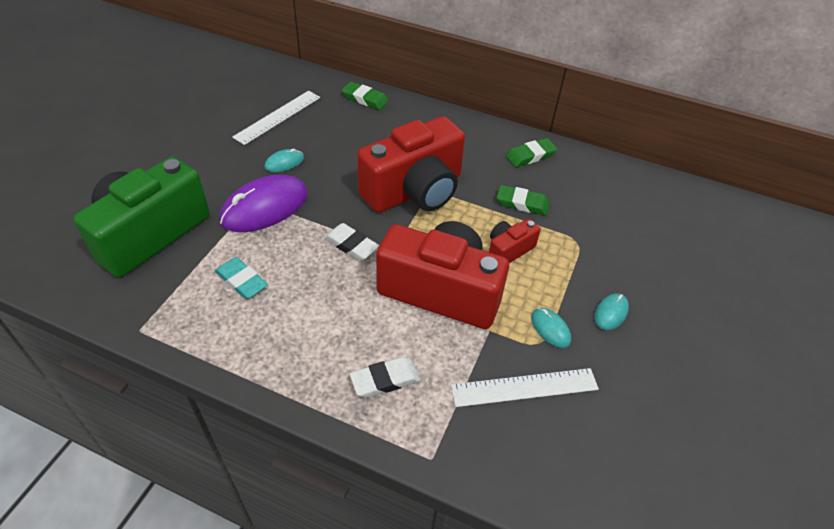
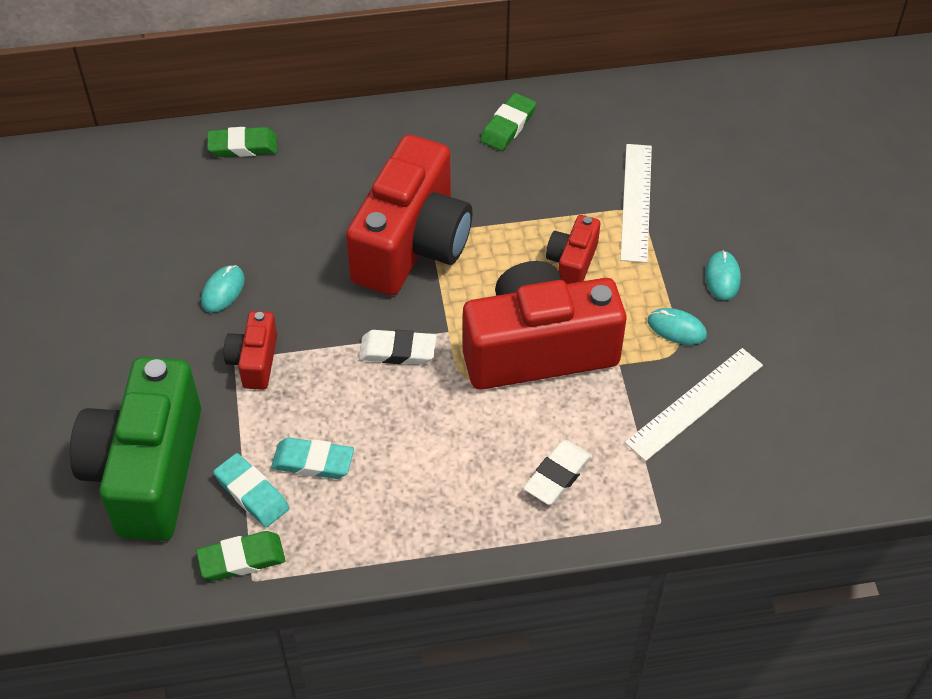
camera: 30 degrees left, 5 degrees up
purple mouse [219,175,308,232] -> red camera [224,311,277,390]
white ruler [232,91,320,145] -> white ruler moved to [620,144,652,263]
green eraser [497,185,550,216] -> green eraser moved to [196,531,285,581]
none -> turquoise eraser [213,453,289,527]

